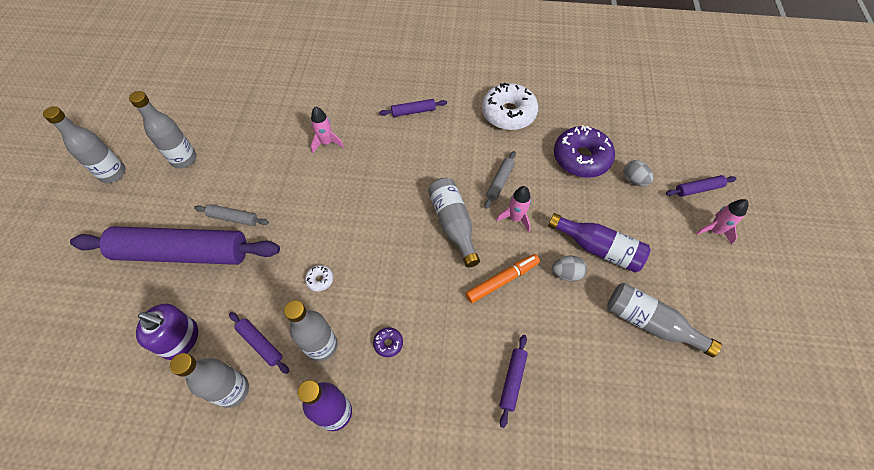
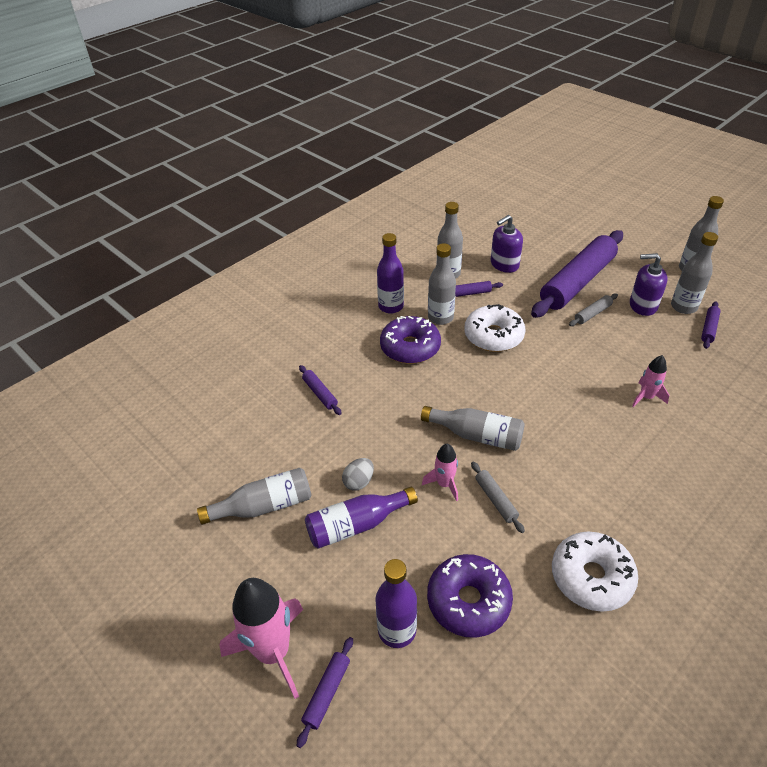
camera: 130 degrees right, 15 degrees down
white donut [305,265,333,292] -> white donut [464,304,525,352], size x2.45
purple donut [373,327,403,357] -> purple donut [380,316,441,364], size x2.45
purple rolling pin [379,99,447,117] -> purple rolling pin moved to [701,301,721,349]
orange marker [465,254,540,303] -> none
grey egg [623,160,653,186] -> purple bottle [375,559,417,648]
pink rocket [695,199,749,245] -> pink rocket [219,578,303,699], size x1.89
none -> purple soap dispenser [630,253,668,316]

